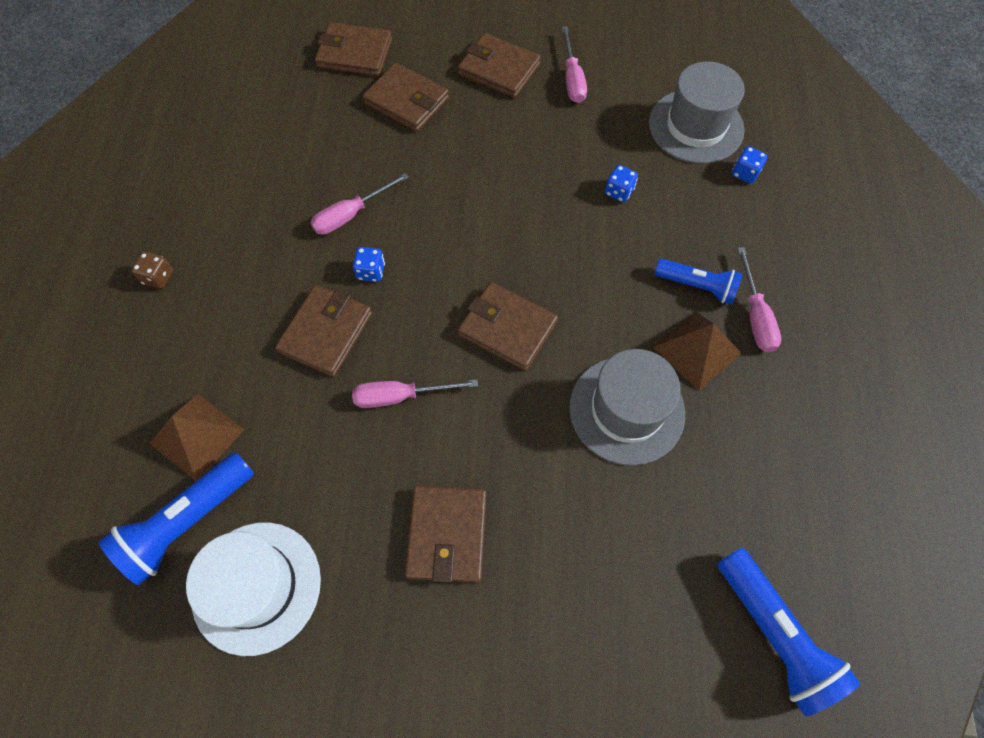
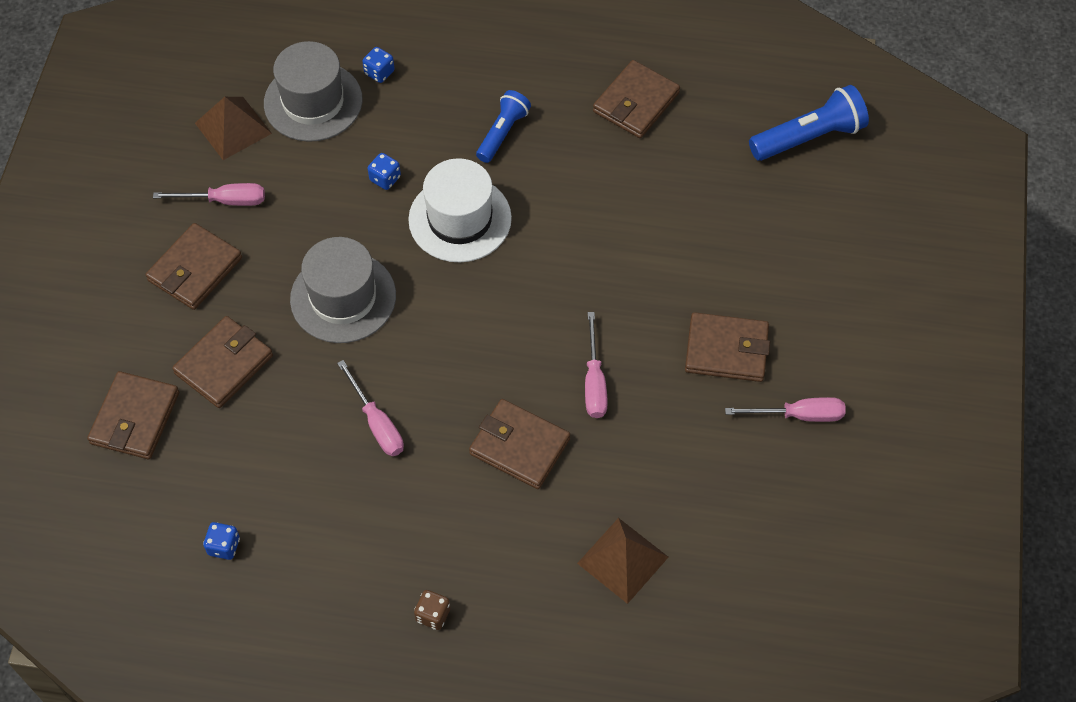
camera: 85 degrees left, 5 degrees down
blue flashlight [99,452,254,585] -> none
white hat [186,522,321,656] -> white hat moved to [408,158,512,262]
blue dice [353,247,385,282] -> blue dice moved to [203,522,240,560]
brown wallet [458,282,558,371] -> brown wallet moved to [593,60,680,138]
grey hat [570,349,685,466] -> grey hat moved to [290,237,396,343]
brown pyramid [653,311,741,391] -> brown pyramid moved to [195,97,272,160]
pink screwdriver [737,247,781,352] -> pink screwdriver moved to [725,397,846,422]

